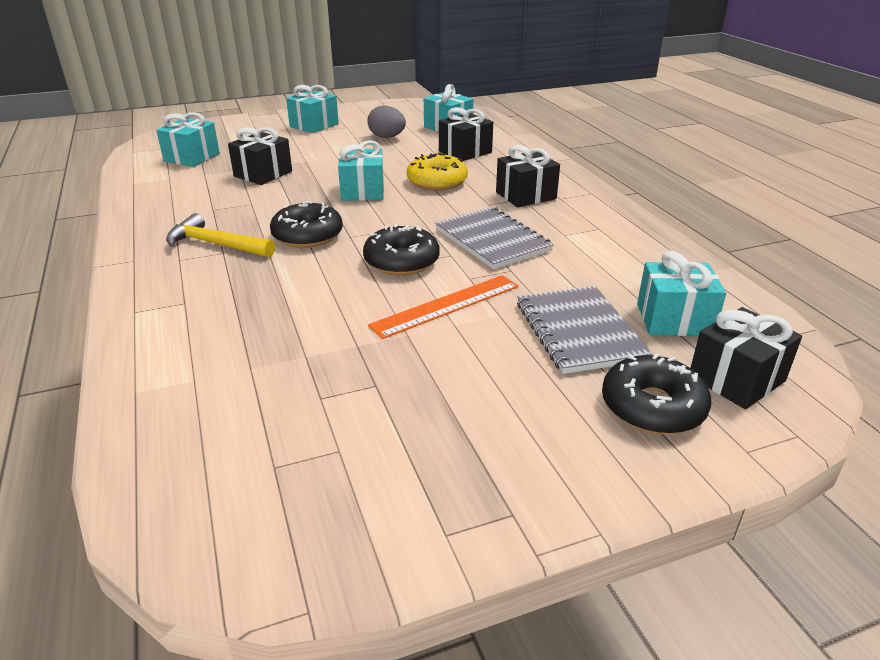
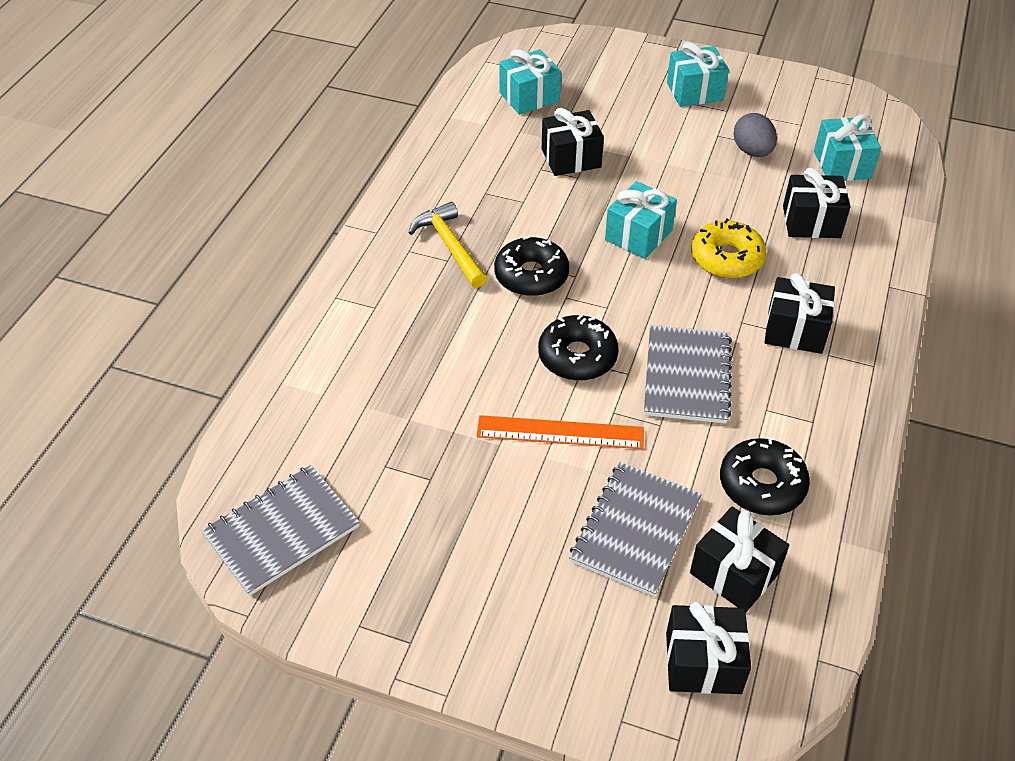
camera: 40 degrees right, 15 degrees up
black donut [602,353,711,434] -> black donut moved to [720,437,810,515]
turquoise gift [637,251,726,336] -> black gift [690,506,789,612]
none -> grey notebook [201,465,360,596]

